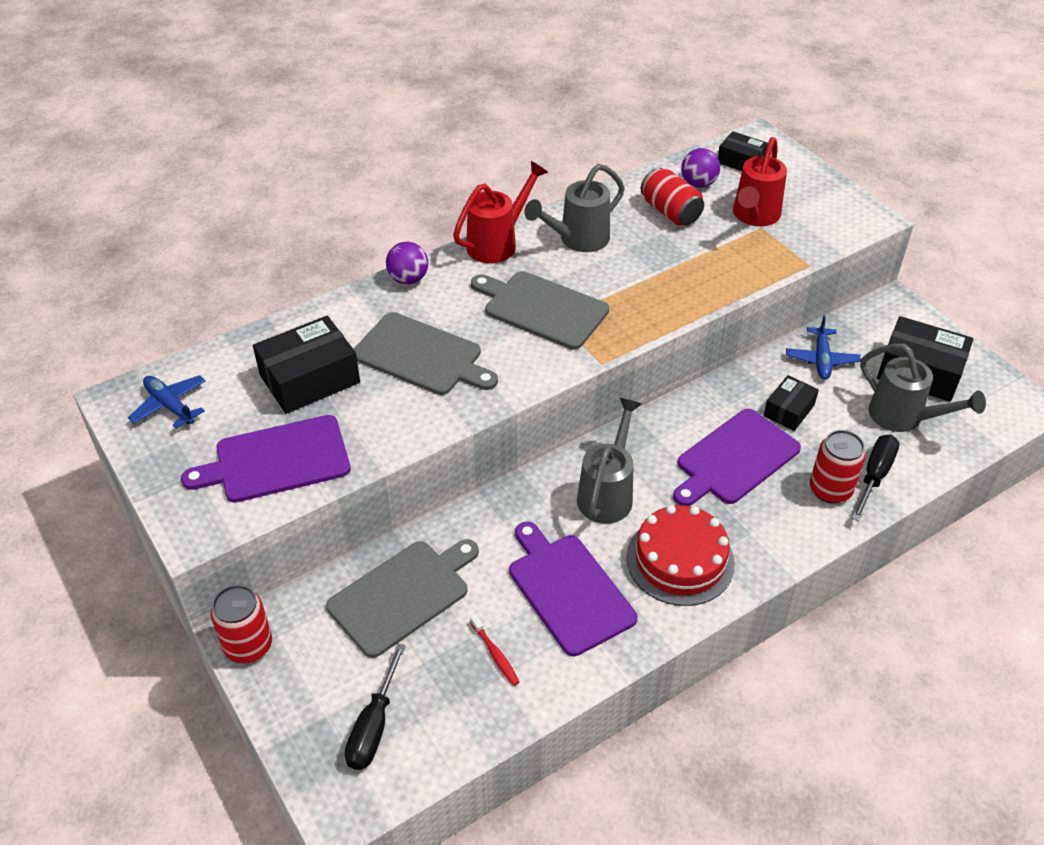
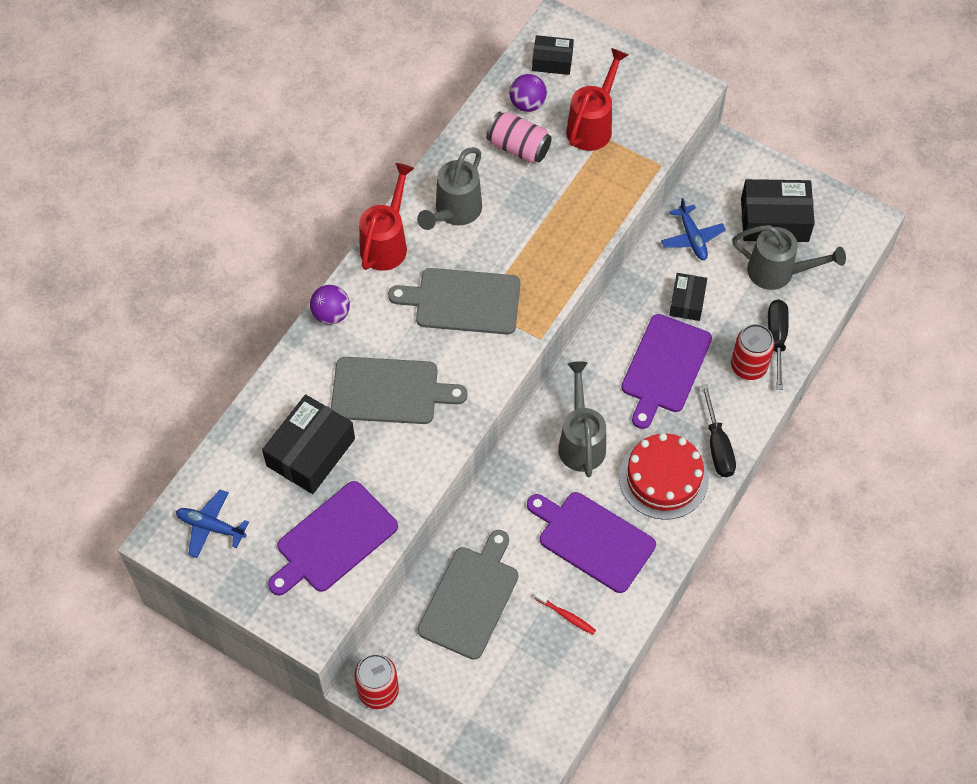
camera: 25 degrees left, 15 degrees up
black screwdriver [345,644,406,770] -> black screwdriver moved to [701,384,736,477]
red can [641,167,704,225] -> pink can [486,111,552,163]
red watering can [733,137,787,226] -> red watering can turned 150 degrees counterclockwise [566,48,628,151]

